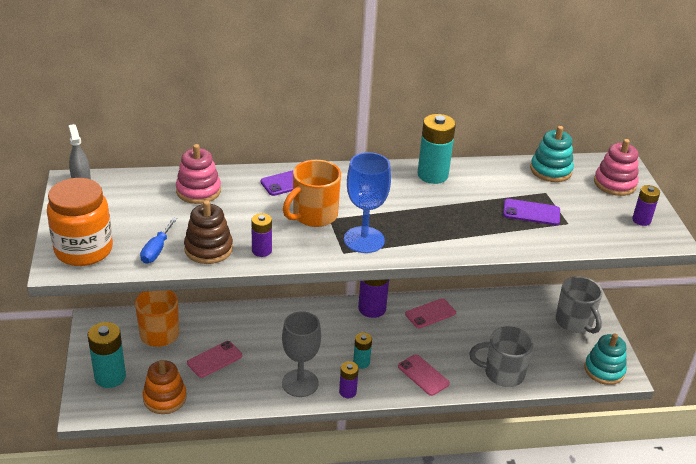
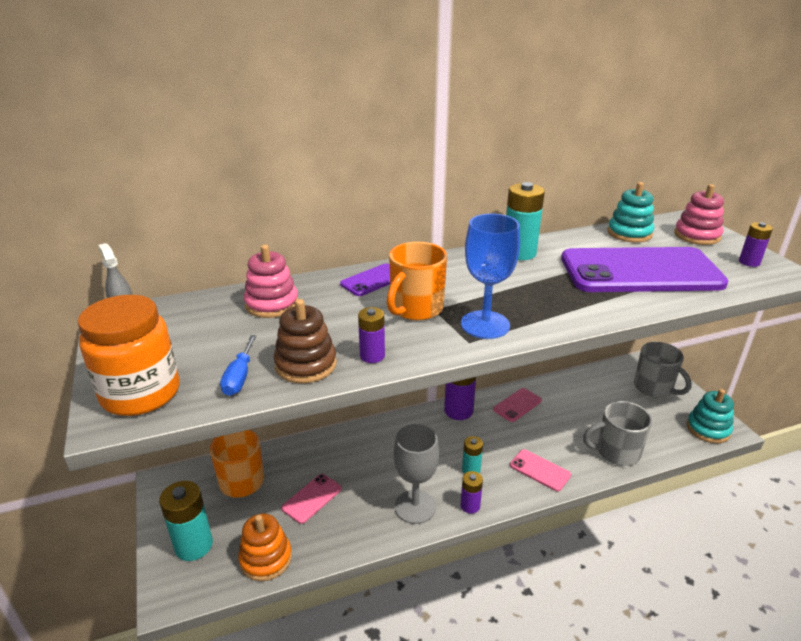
camera: 10 degrees left, 5 degrees down
purple phone [503,199,560,225] -> purple phone [561,247,728,292], size x2.40

